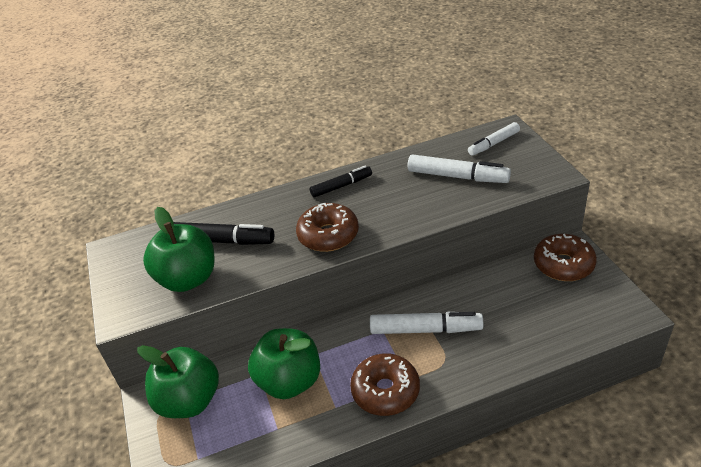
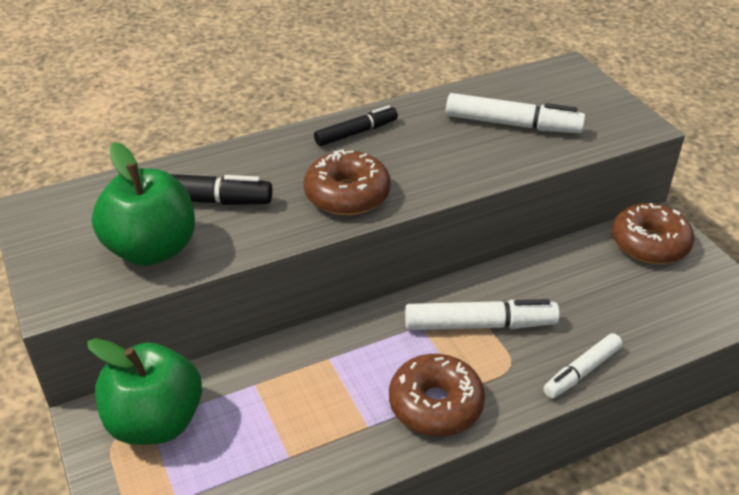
camera: 10 degrees left, 0 degrees up
green apple [248,328,320,399] -> none
white marker [468,122,520,156] -> white marker moved to [543,333,623,398]

